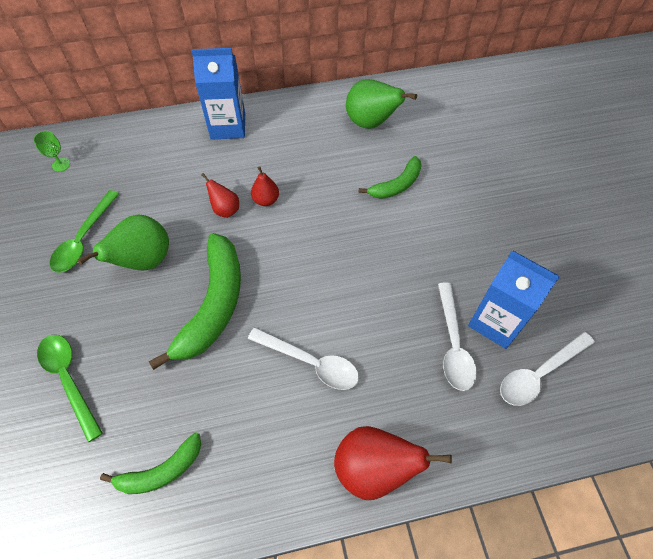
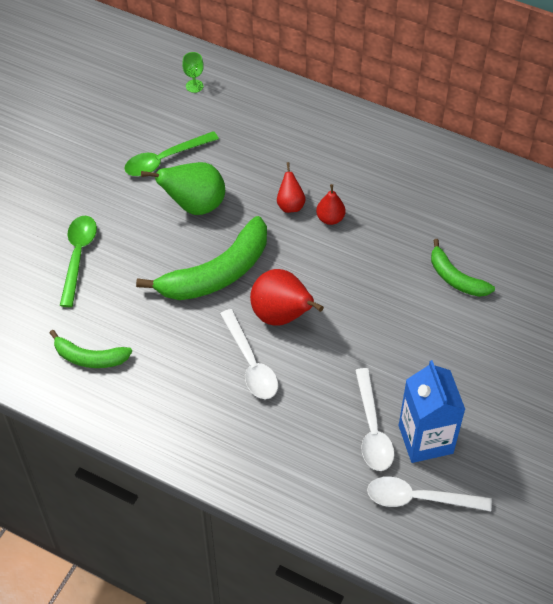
camera: 40 degrees right, 5 degrees down
blue carton [191,48,245,140] -> none
red pear [334,426,452,500] -> red pear moved to [250,269,324,326]
green pear [346,79,417,129] -> none
green banana [359,156,422,199] -> green banana turned 45 degrees clockwise [431,239,495,297]
white spoon [438,283,477,391] -> white spoon turned 45 degrees counterclockwise [355,368,394,471]

